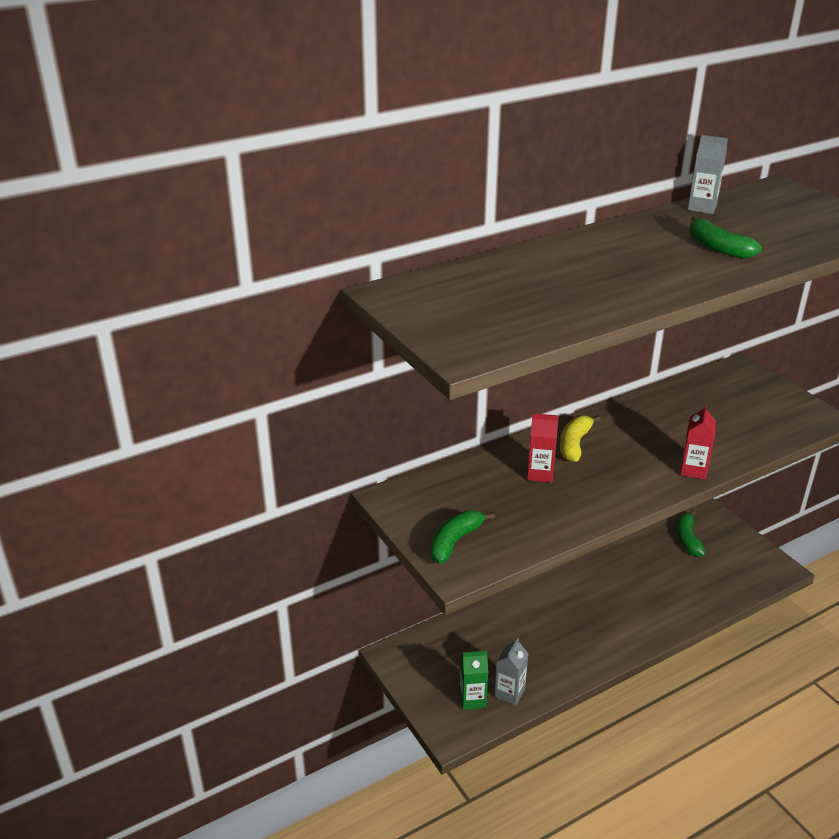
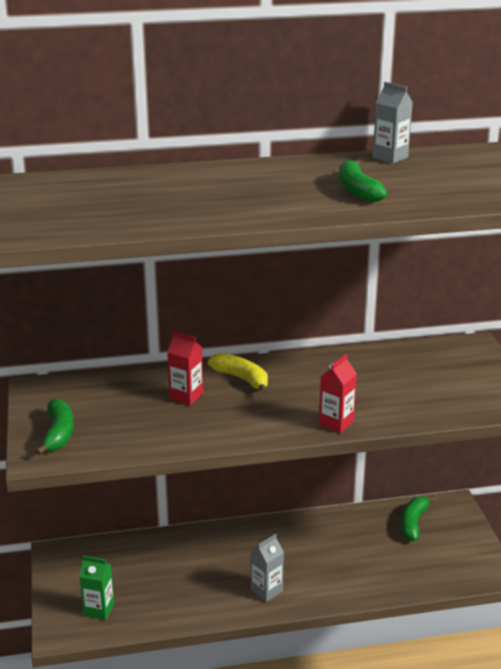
camera: 20 degrees right, 5 degrees down
green banana [430,510,495,564] -> green banana turned 120 degrees clockwise [35,399,74,455]
grey carton [494,638,528,706] -> grey carton moved to [251,534,284,602]
yellow banana [560,415,601,462] -> yellow banana turned 90 degrees clockwise [208,353,268,394]

